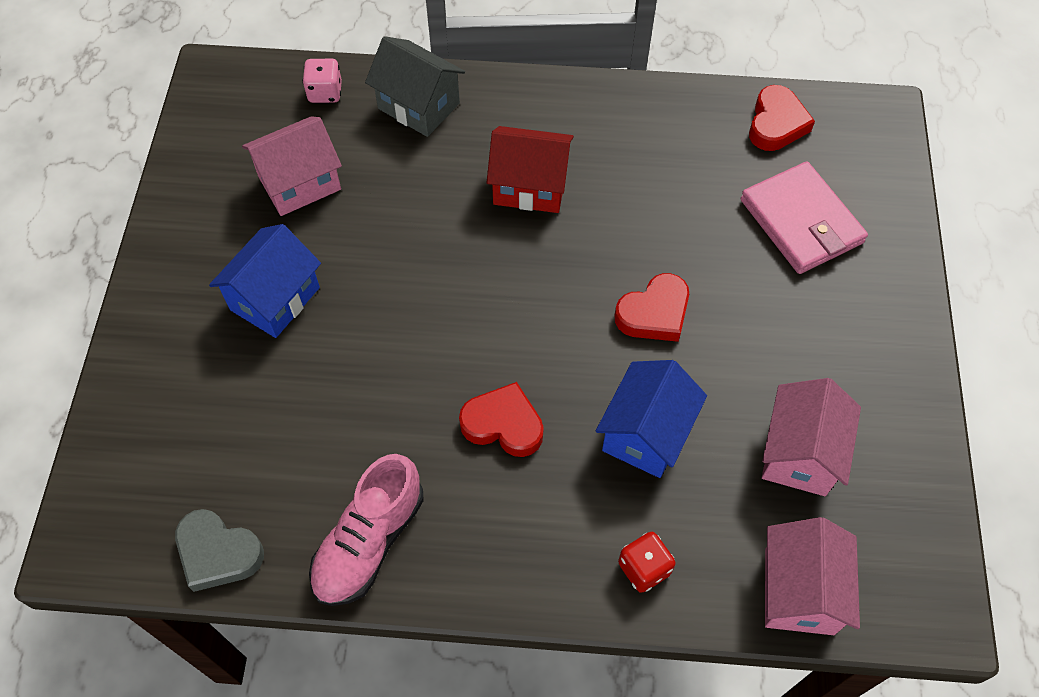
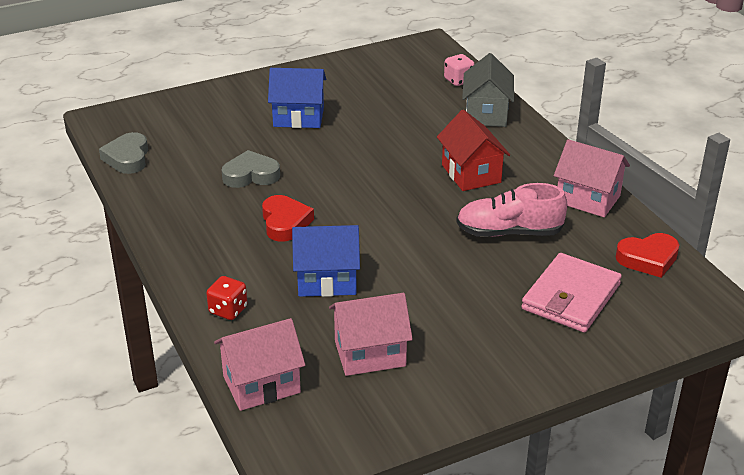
camera: 60 degrees right, 25 degrees down
pink house [242,116,342,216] -> pink house moved to [554,139,630,217]
pink shoe [309,454,424,606] -> pink shoe moved to [456,183,567,237]
red heart [614,273,689,342] -> none
none -> grey heart [222,150,280,188]

